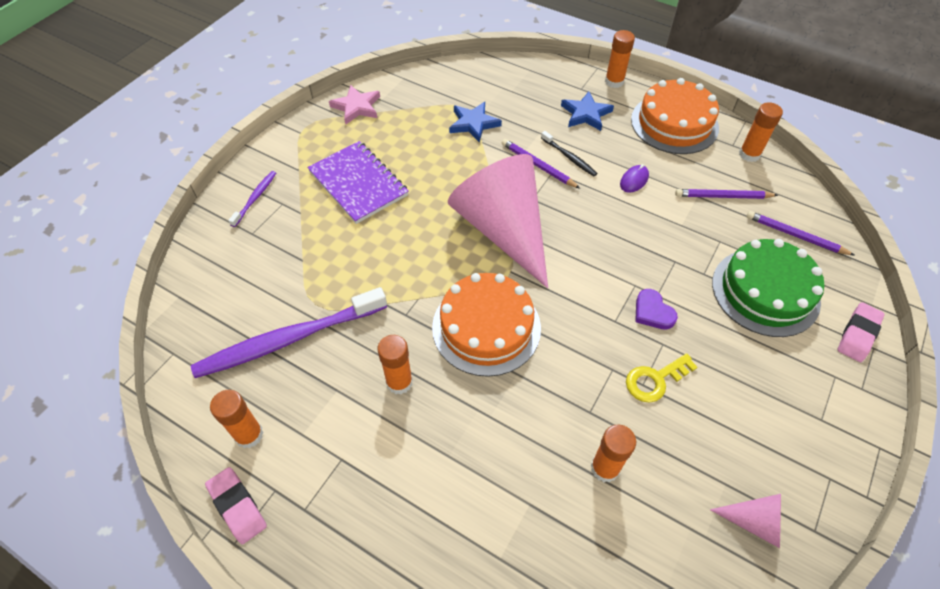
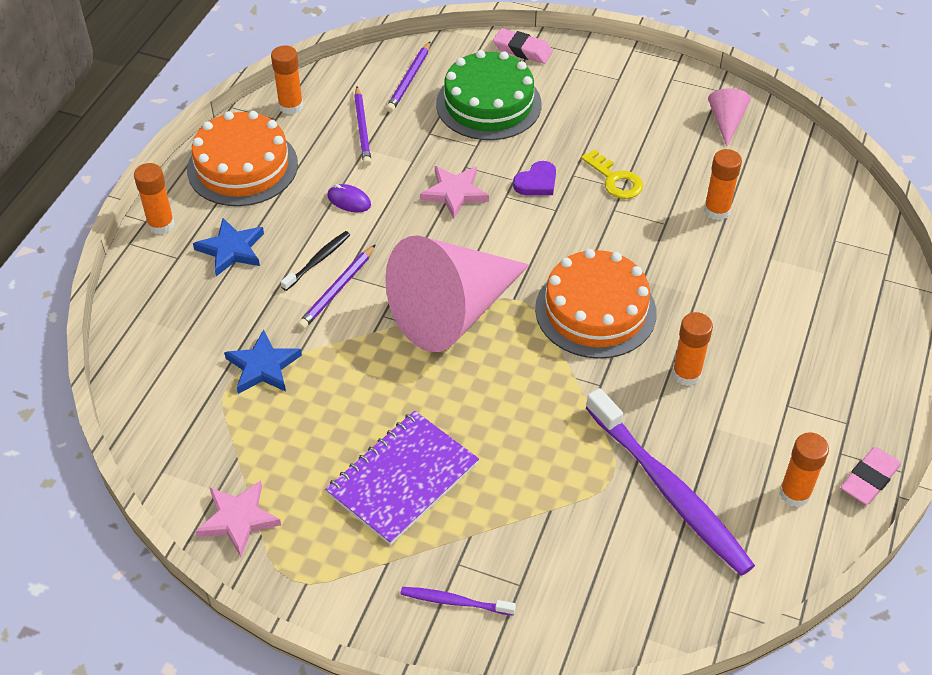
camera: 100 degrees left, 5 degrees down
none -> pink star [420,166,489,219]

